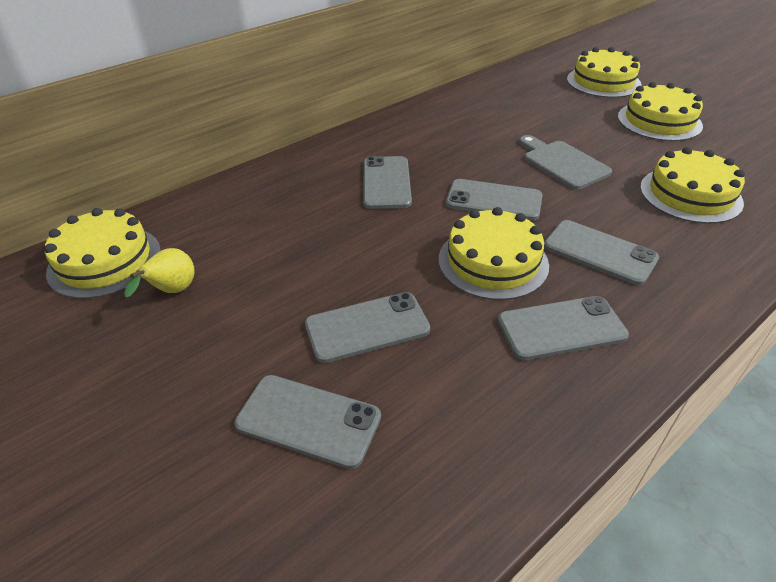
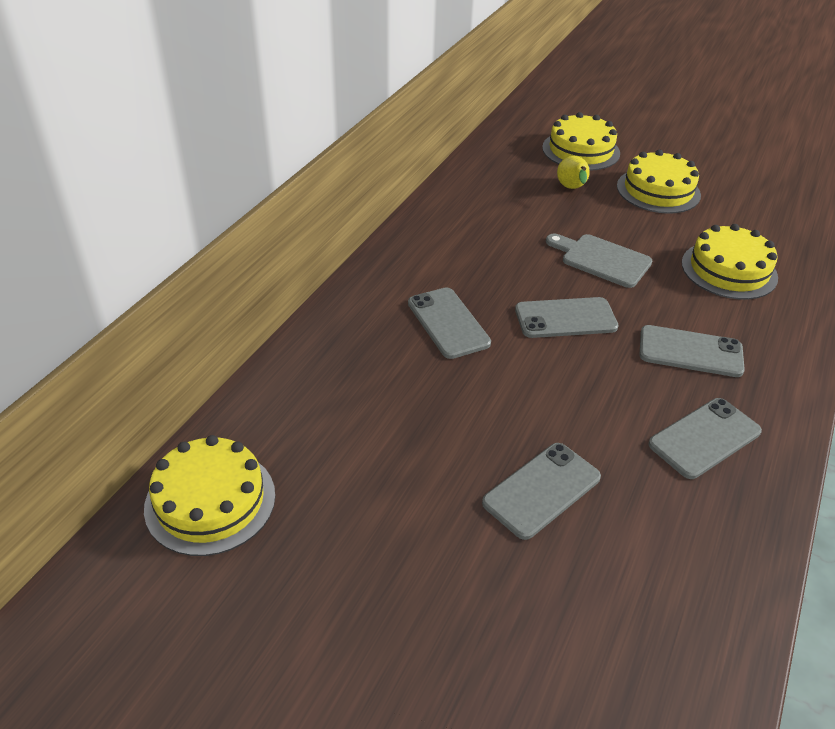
camera: 25 degrees left, 0 degrees up
yellow pear [124,248,195,297] -> yellow pear moved to [557,156,590,189]
grey phone [234,375,381,469] -> none
yellow cake [439,207,549,300] -> none

